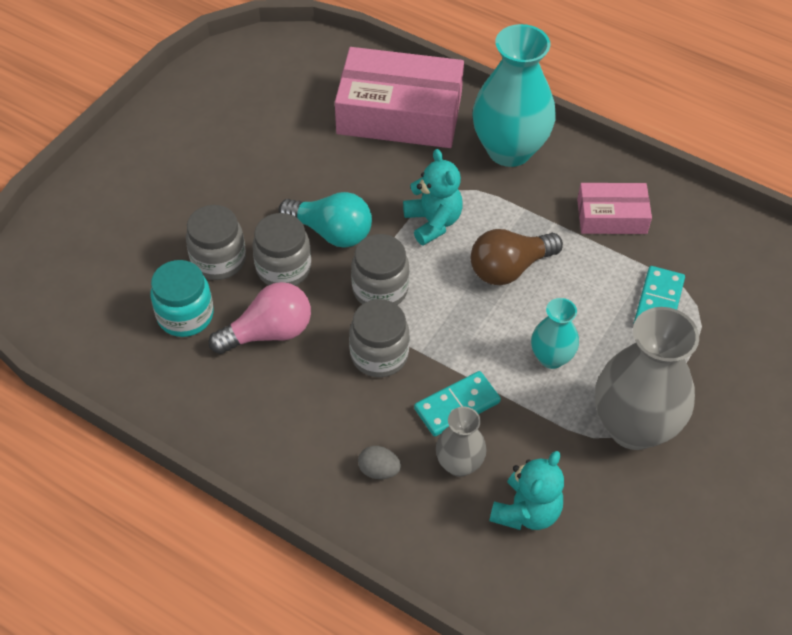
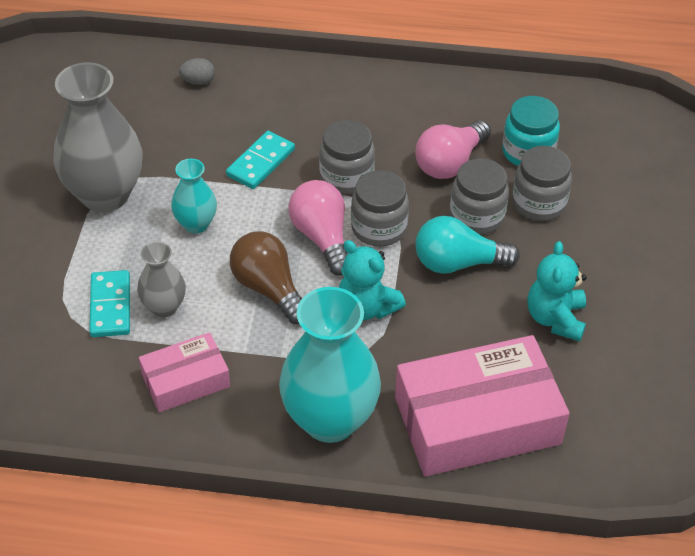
camera: 155 degrees right, 5 degrees down
grey egg [358,446,401,479] -> grey egg moved to [179,58,215,85]
grey vase [436,406,487,477] -> grey vase moved to [137,241,186,318]
brown light bulb [471,229,563,285] -> brown light bulb turned 75 degrees counterclockwise [230,231,302,324]
turquoise teddy bear [489,451,564,530] -> turquoise teddy bear moved to [527,241,587,341]
none -> pink light bulb [289,180,348,276]

